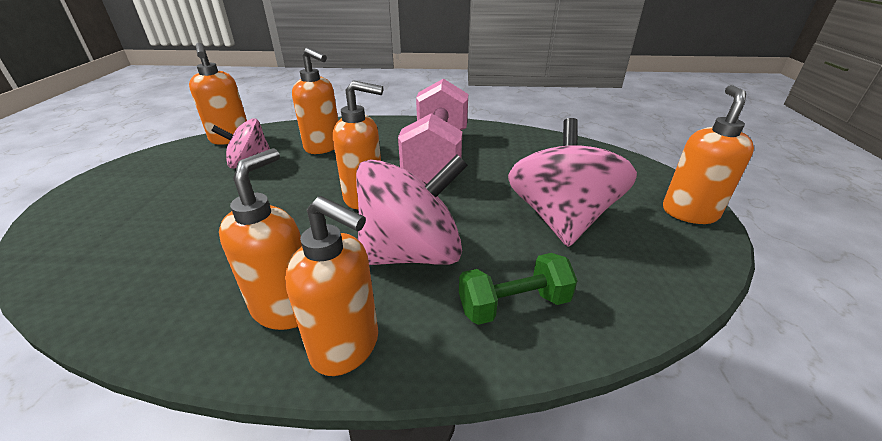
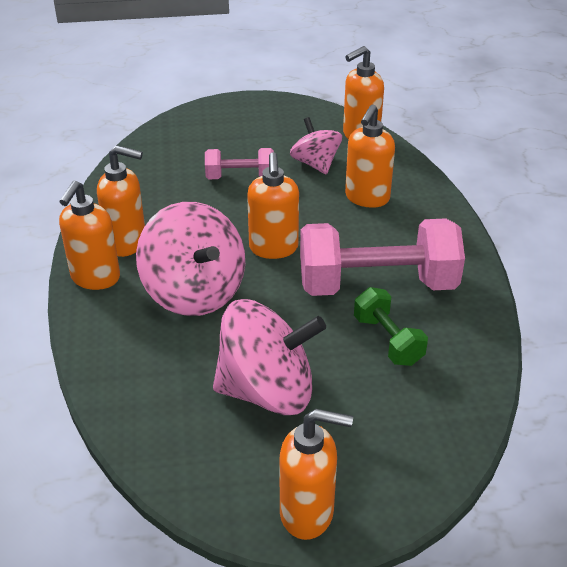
camera: 80 degrees right, 5 degrees up
green dumbbell [459,253,577,325] -> green dumbbell moved to [354,287,428,366]
none -> pink dumbbell [205,148,274,179]

